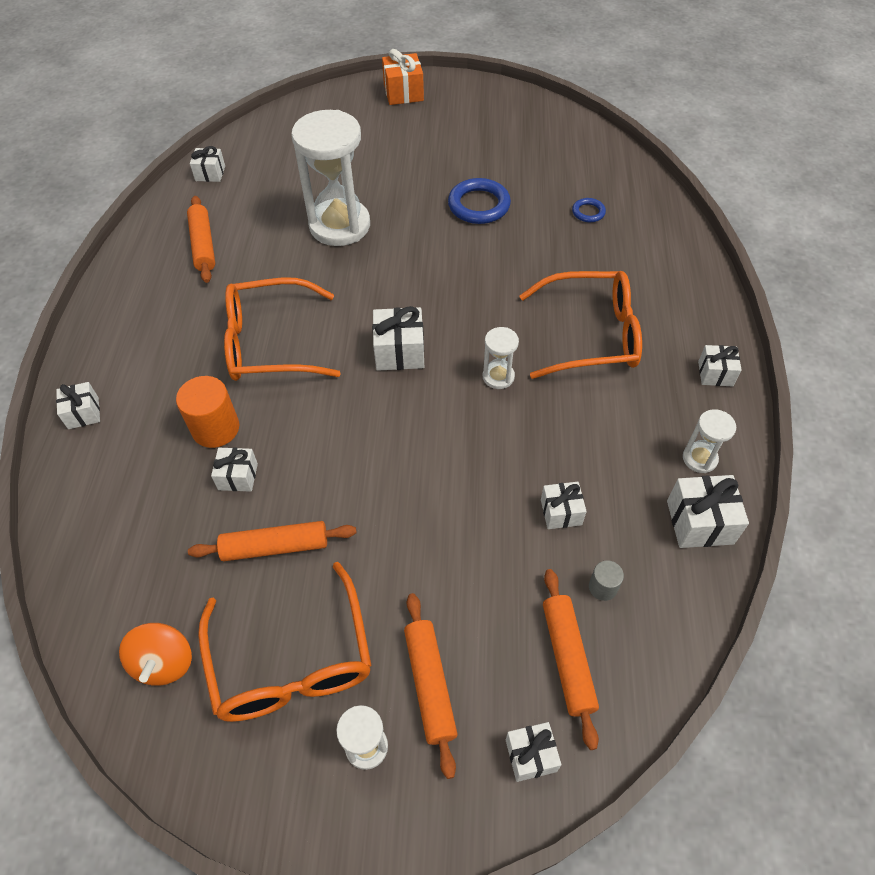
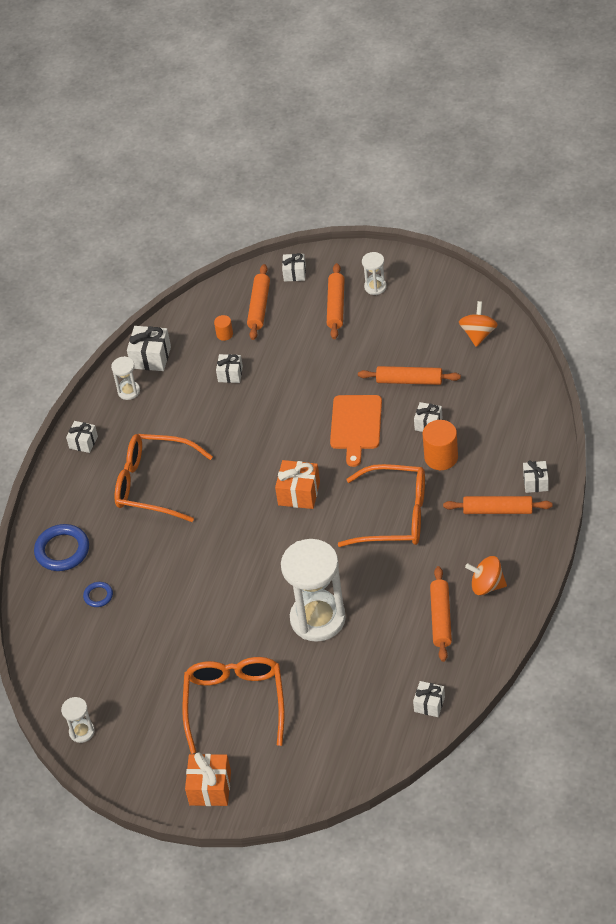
camera: 160 degrees left, 5 degrees down
orange glasses [198,562,372,722] -> orange glasses moved to [182,657,284,754]
white gift [372,306,424,371] -> orange gift [275,460,320,509]
blue ring [448,178,511,224] -> blue ring moved to [34,524,89,571]
white hourglass [483,327,519,389] -> white hourglass moved to [61,697,95,743]
grey cylinder [589,560,624,601] -> orange cylinder [214,315,233,341]
none -> orange cutting board [330,395,382,467]
none -> orange rolling pin [443,496,553,514]
none -> orange spinning top [465,556,507,595]

